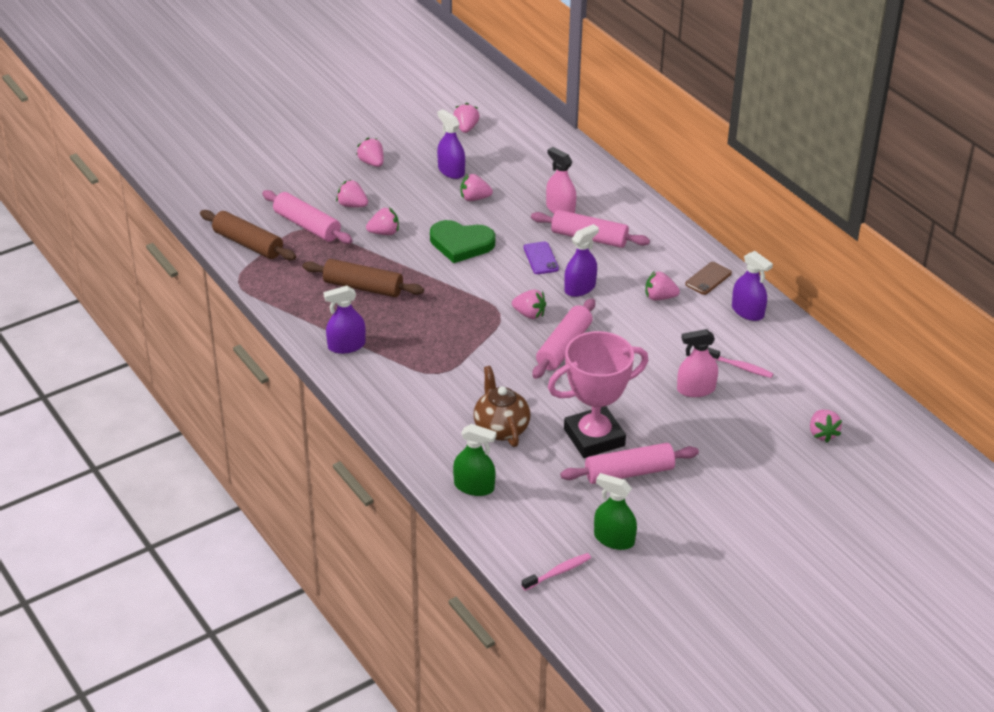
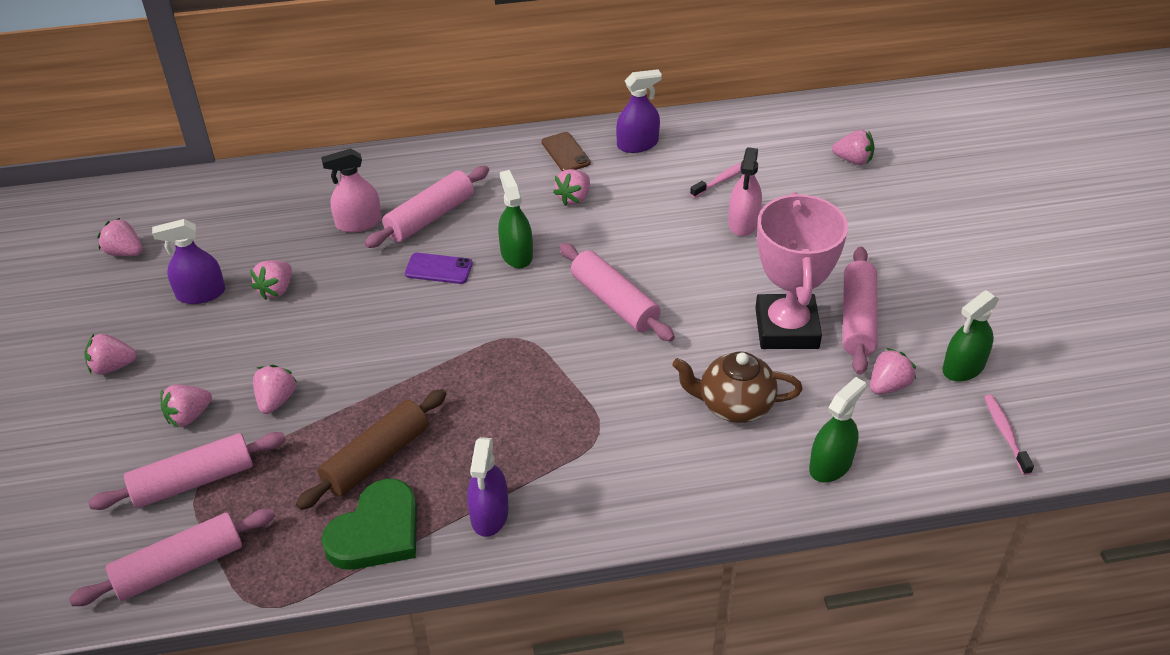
camera: 65 degrees left, 5 degrees up
brown rolling pin [200,210,296,260] -> pink rolling pin [69,508,275,606]
green heart [430,220,495,263] -> green heart moved to [322,479,417,570]
pink strawberry [512,289,546,319] -> pink strawberry moved to [870,348,916,394]
purple spray bottle [564,224,599,297] -> green spray bottle [498,170,533,268]

